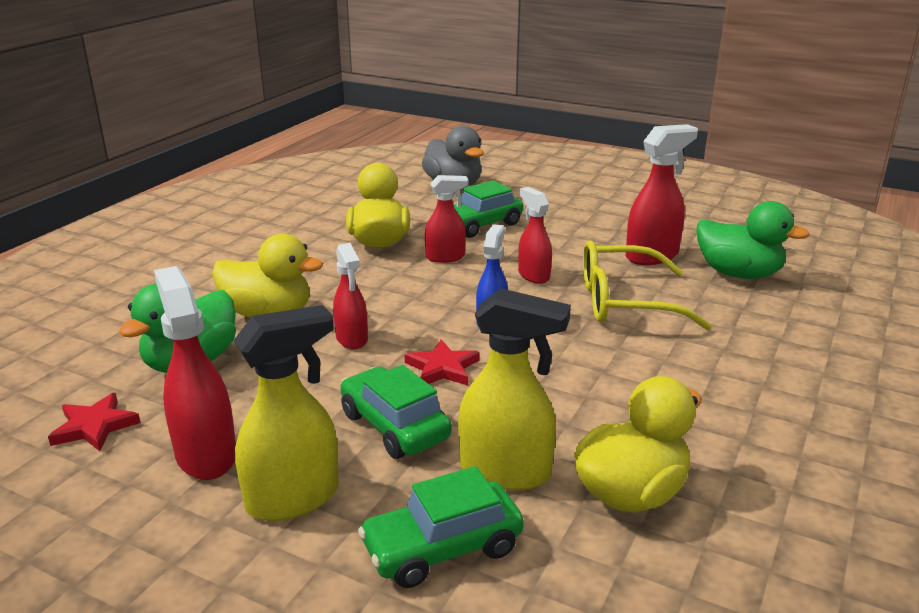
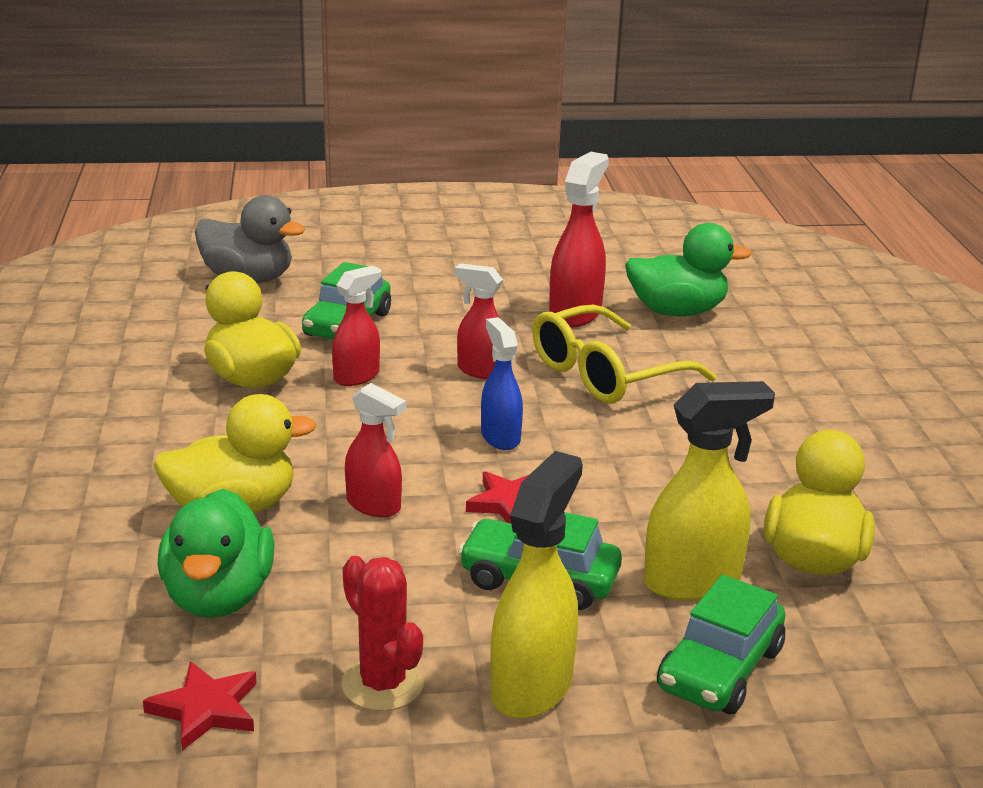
camera: 35 degrees left, 0 degrees up
red spray bottle [154,266,236,480] -> red cactus [341,556,424,711]

